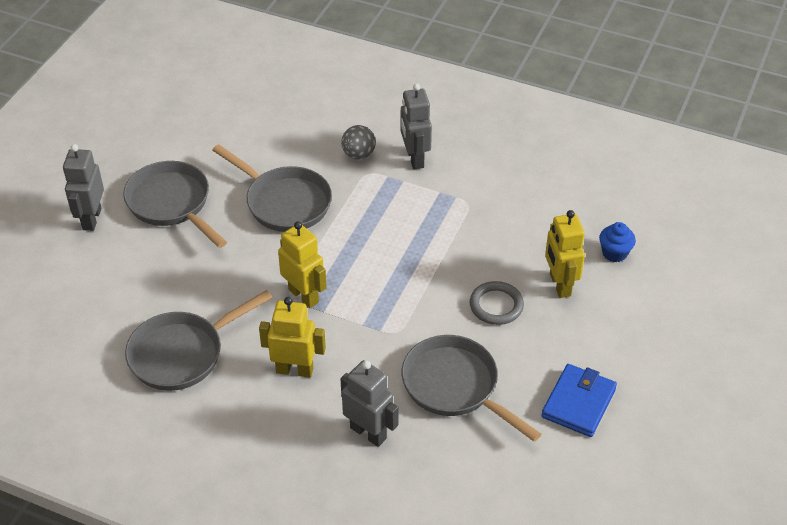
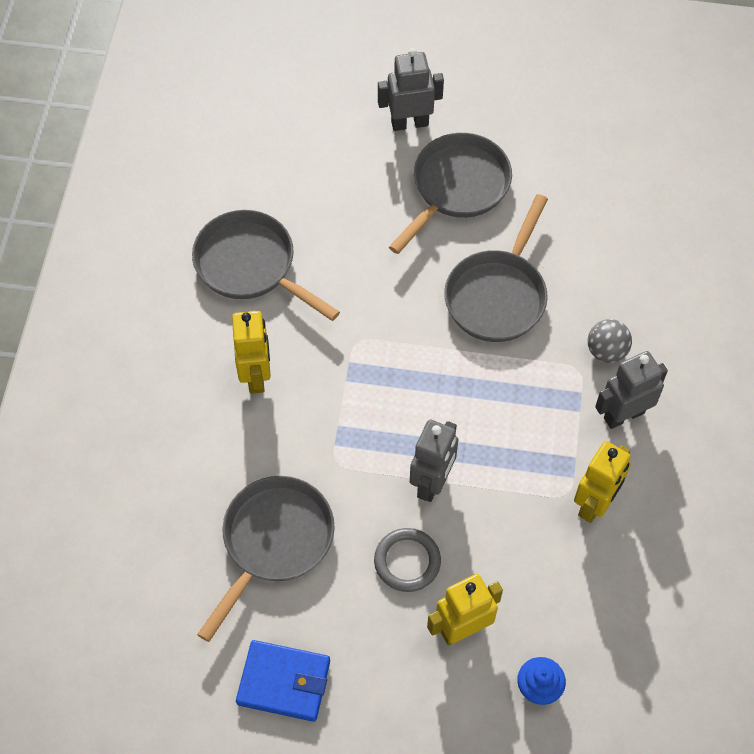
camera: 75 degrees right, 15 degrees up
yellow robot [278,221,327,308] -> yellow robot moved to [574,441,631,523]
grey robot [341,360,398,447] -> grey robot moved to [410,420,458,502]

